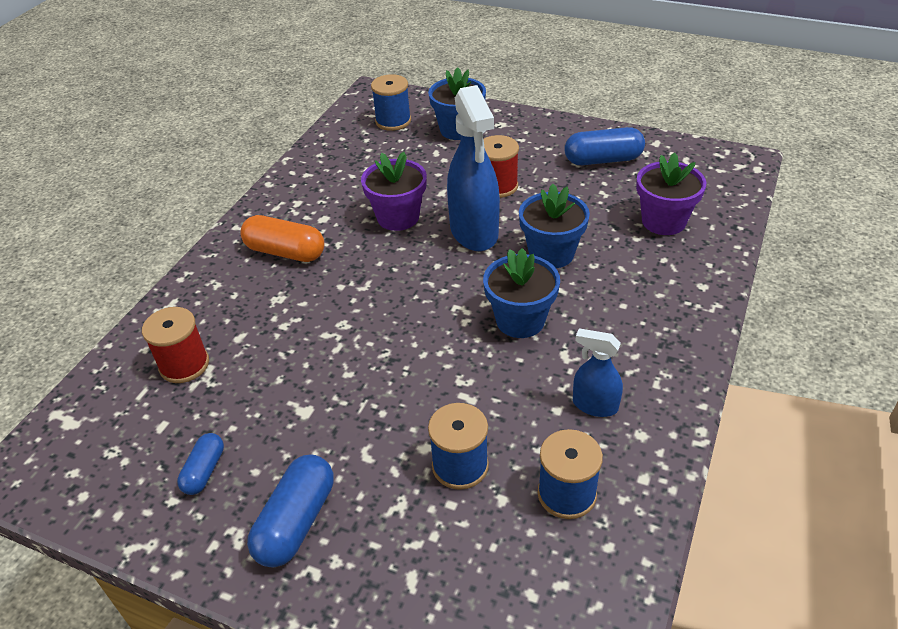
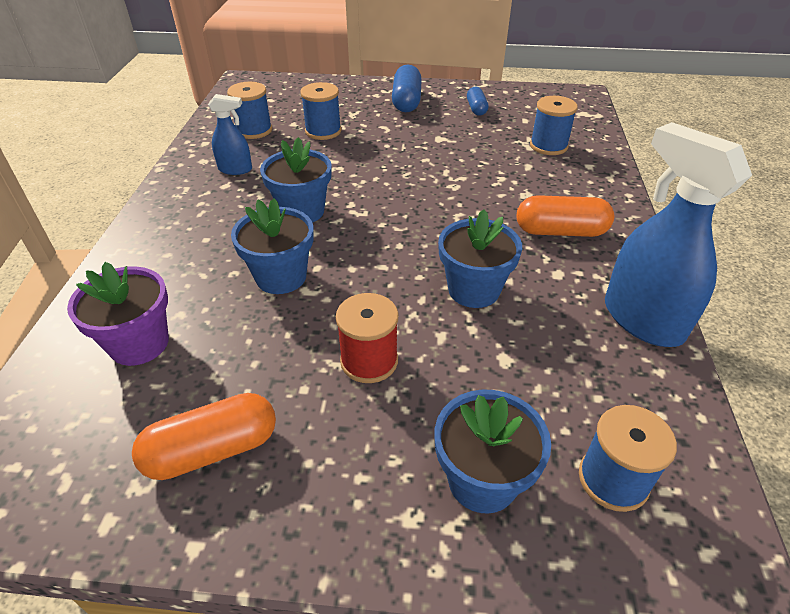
camera: 160 degrees right, 0 degrees up
red spool [142,307,209,383] -> blue spool [530,96,578,155]
purple flower pot [361,151,427,231] -> blue flower pot [438,209,522,308]
blue spray bottle [447,85,500,251] -> blue spray bottle moved to [605,122,752,347]
blue capsule [565,127,645,165] -> orange capsule [132,393,276,480]

